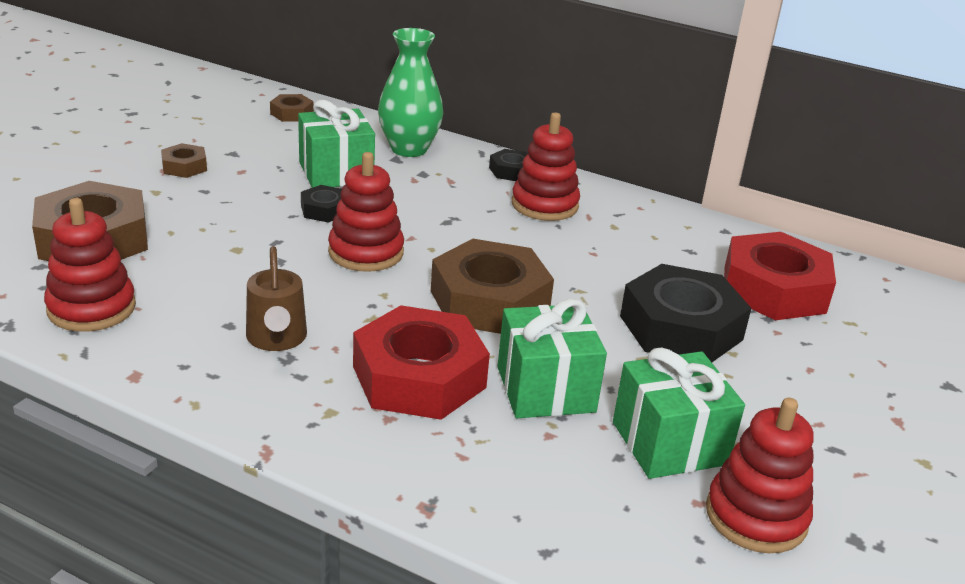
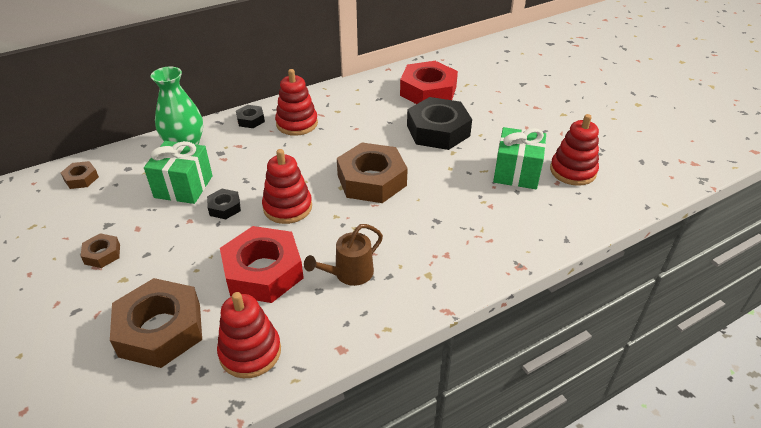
camera: 55 degrees left, 10 degrees up
brown watering can [246,246,307,351] -> brown watering can turned 120 degrees clockwise [304,224,383,286]
red nut [353,305,490,420] -> red nut moved to [220,226,304,303]
green gift [497,299,607,418] -> none

